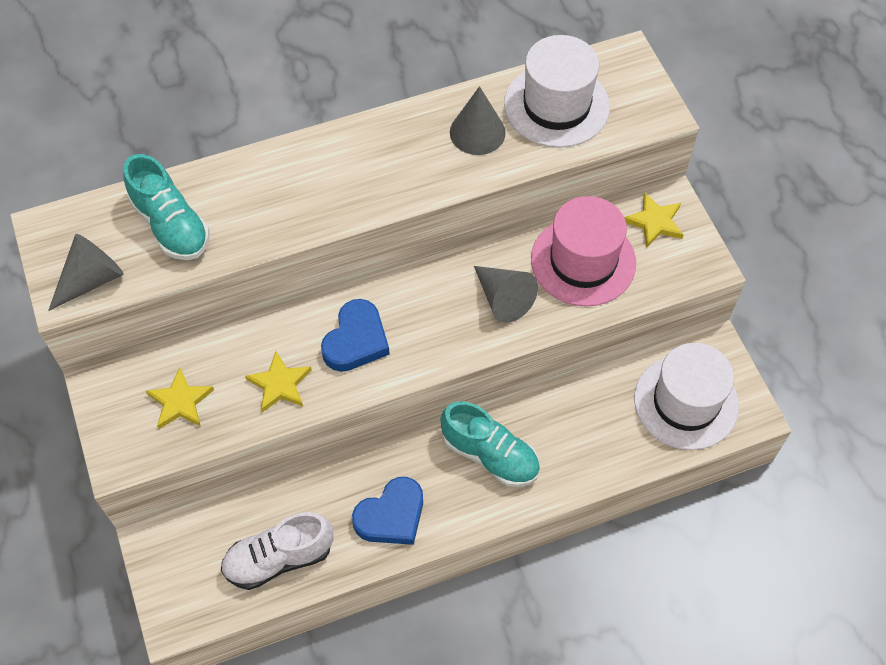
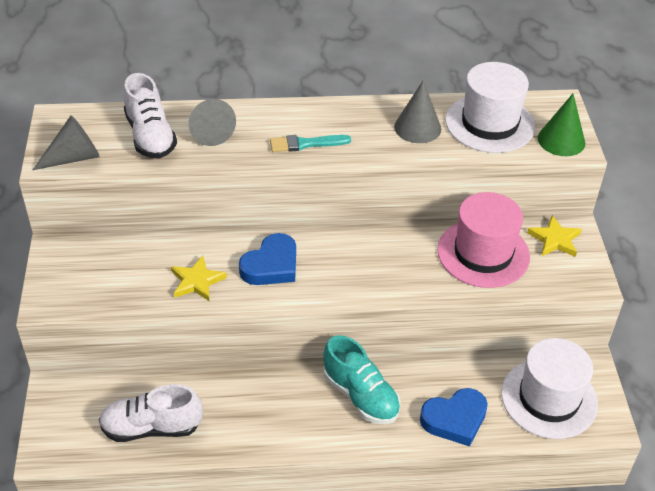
camera: 15 degrees right, 15 degrees down
turquoise shoe [123,154,210,260] -> white shoe [123,73,177,159]
yellow star [146,368,214,429] -> none
blue heart [352,477,423,545] -> blue heart moved to [420,388,488,447]
grey cone [474,266,538,323] -> grey cone moved to [189,99,236,146]
none -> turquoise brush [270,135,351,152]
none -> green cone [538,94,585,156]

